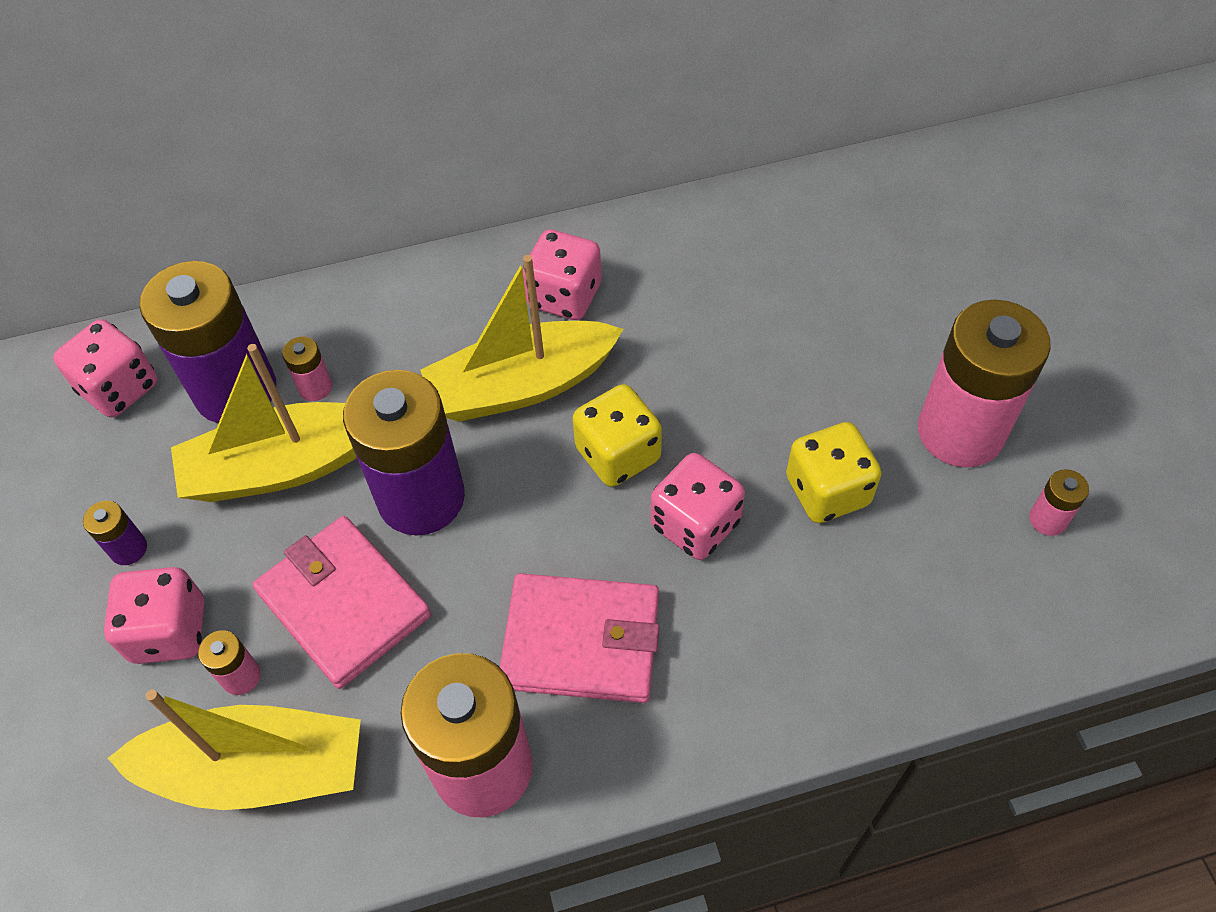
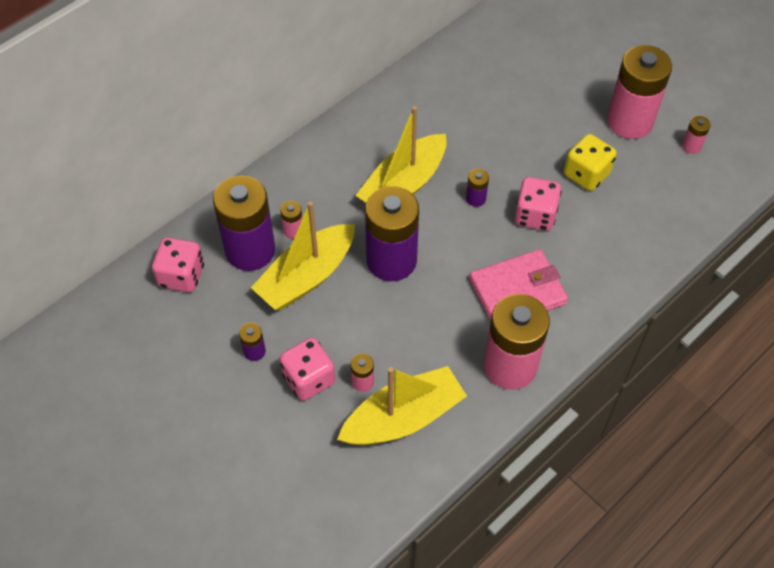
camera: 30 degrees left, 0 degrees up
pink wallet [253,516,431,689] -> none
pink dice [523,229,601,320] -> none
yellow dice [573,384,662,487] -> purple battery [466,169,489,207]

